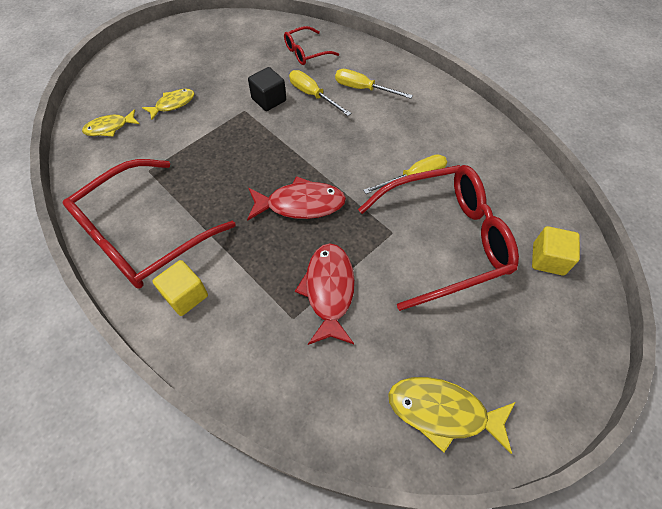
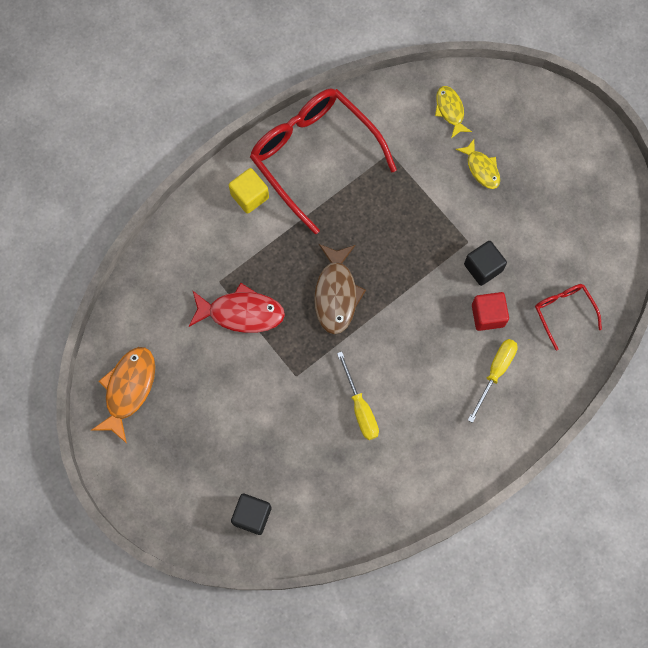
camera: 95 degrees right, 15 degrees up
red fish [247,176,346,221] -> brown fish [314,244,366,334]
yellow screwdriver [289,70,351,116] -> red cube [472,292,509,331]
red glasses [358,165,519,311] -> none
yellow fish [388,377,515,454] -> orange fish [91,347,155,443]
yellow cube [532,226,580,275] -> black cube [231,493,272,535]

